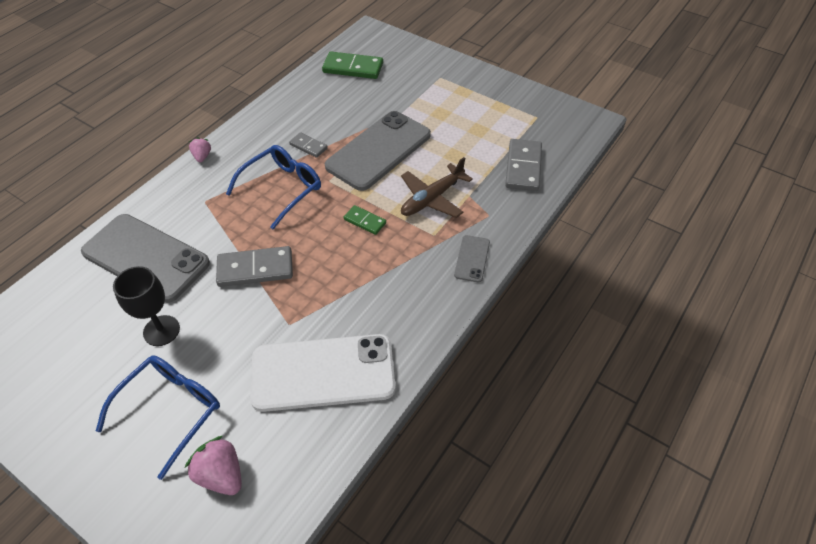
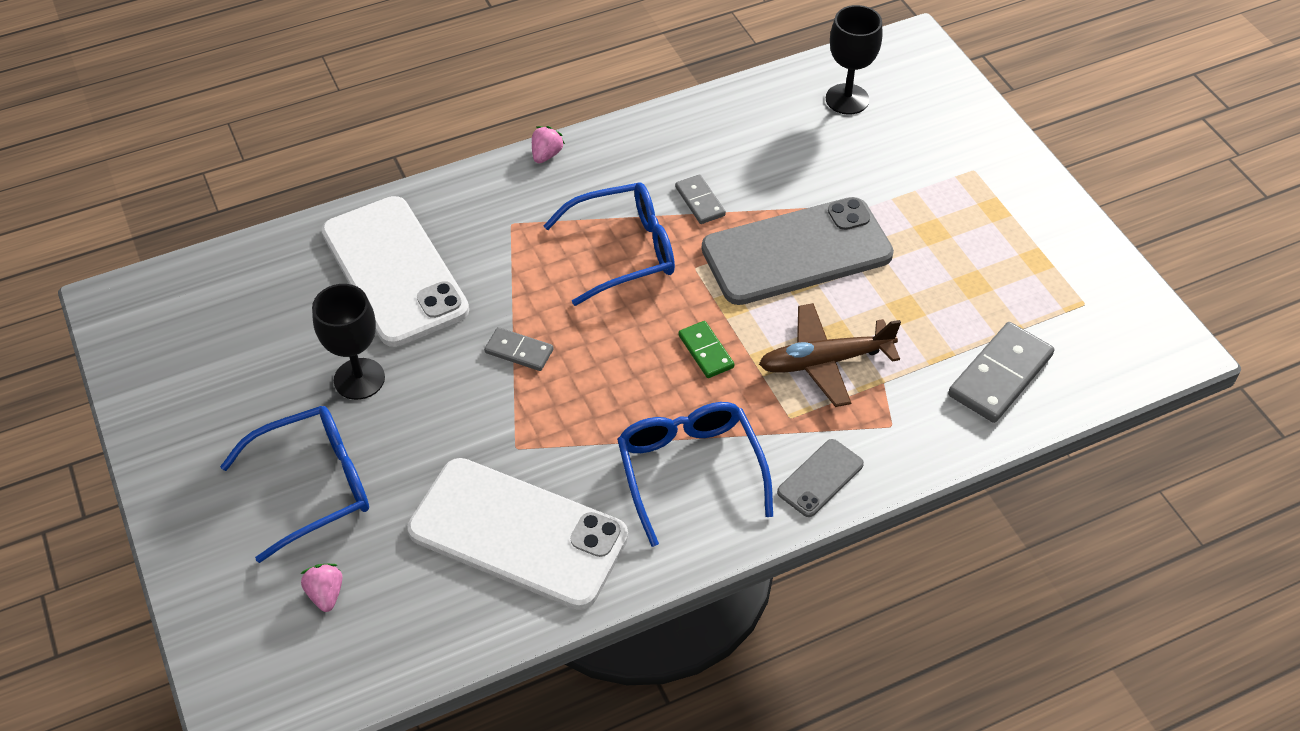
camera: 30 degrees right, 0 degrees up
grey phone [81,214,210,303] -> white phone [322,196,469,347]
pink strawberry [185,436,242,495] -> pink strawberry [300,564,343,612], size x0.61
grey domino [216,246,293,287] -> grey domino [484,327,553,371], size x0.57
green domino [322,52,383,79] -> black goblet [826,5,882,115]
none -> blue glasses [617,402,773,547]

